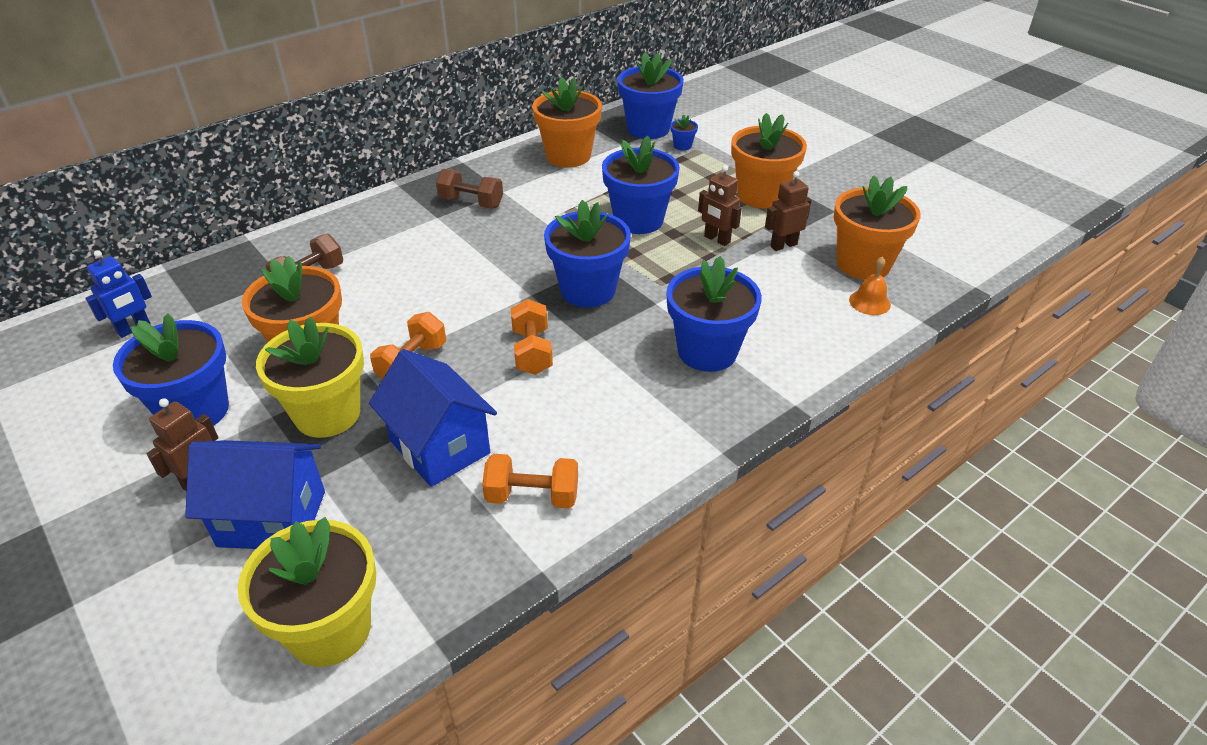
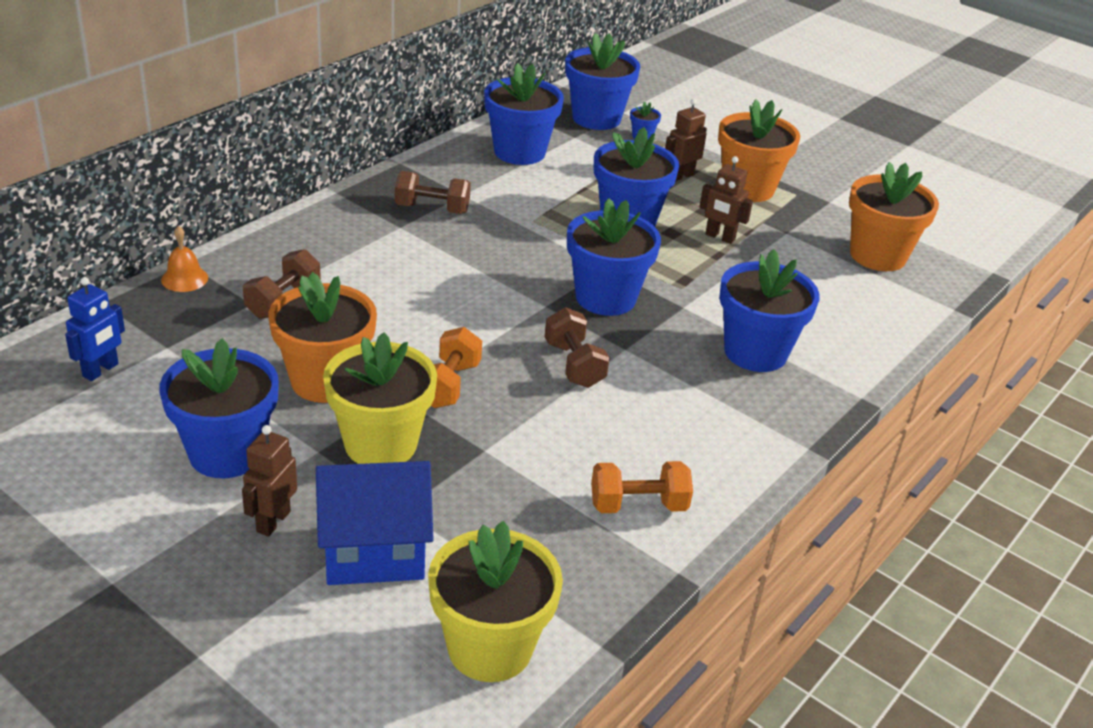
camera: 15 degrees left, 5 degrees down
blue house [369,349,497,487] -> none
orange dumbbell [510,299,553,375] -> brown dumbbell [545,307,610,388]
orange flower pot [532,77,602,167] -> blue flower pot [484,63,564,165]
brown robot [765,171,811,251] -> brown robot moved to [665,99,707,181]
orange bell [849,257,891,315] -> orange bell moved to [161,226,208,292]

